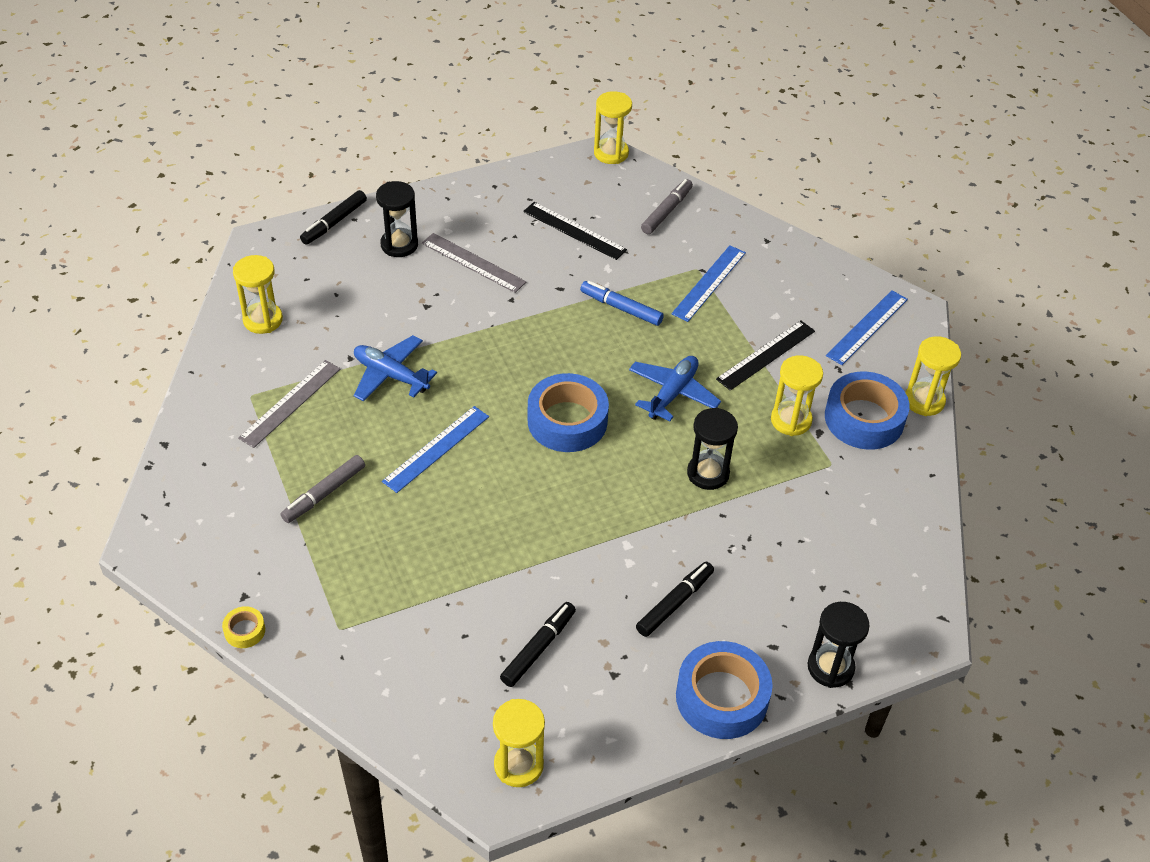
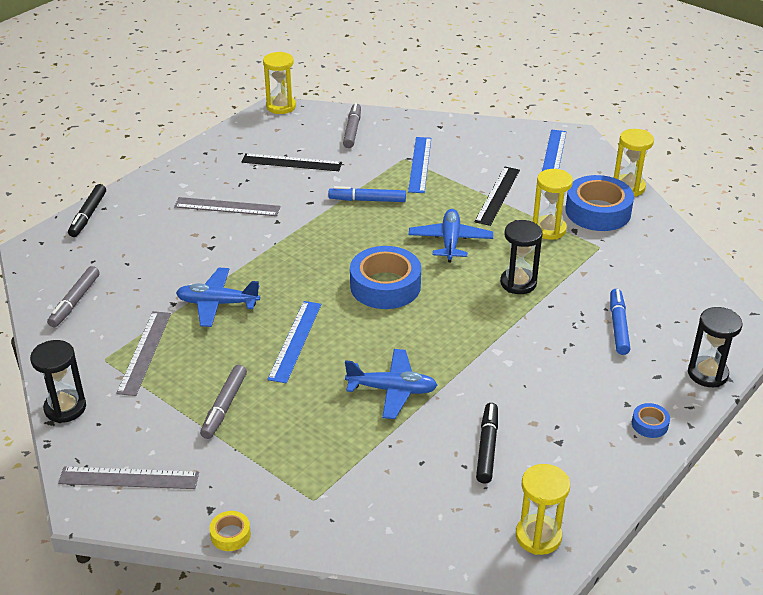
camera: 25 degrees left, 10 degrees down
yellow hourglass [233,255,283,334] -> grey marker [47,266,100,327]
black hourglass [376,181,418,257] -> black hourglass moved to [30,340,86,423]
black marker [636,562,714,637] -> none
blue tape [676,641,773,739] -> blue tape [632,403,670,438], size x0.45
none -> grey ruler [58,467,199,489]
none -> blue plane [345,349,438,419]
none -> blue marker [610,289,630,355]

